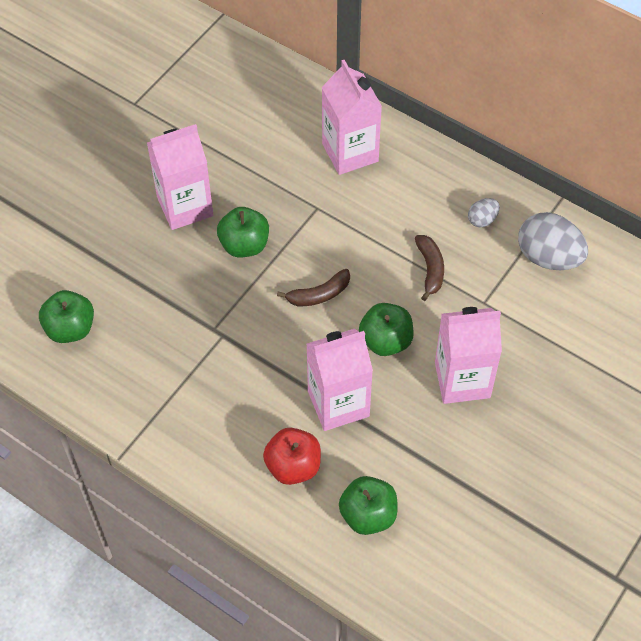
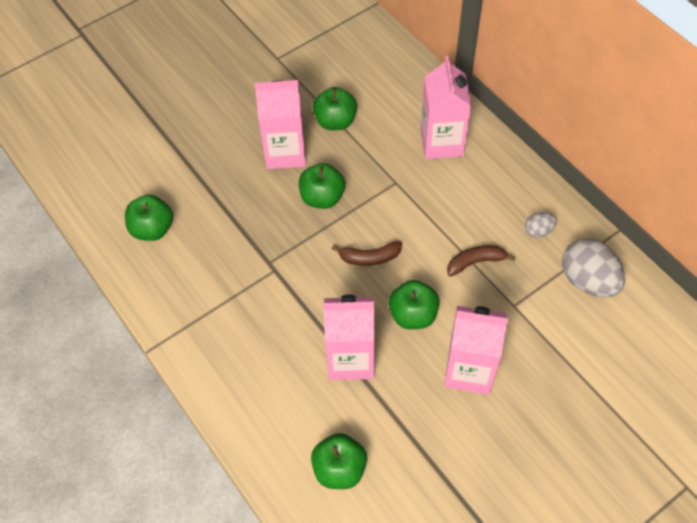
camera: 20 degrees right, 0 degrees up
red apple [263,428,321,485] -> none
brown banana [415,235,444,301] -> brown banana turned 120 degrees counterclockwise [447,245,516,277]
none -> green apple [313,87,357,130]

